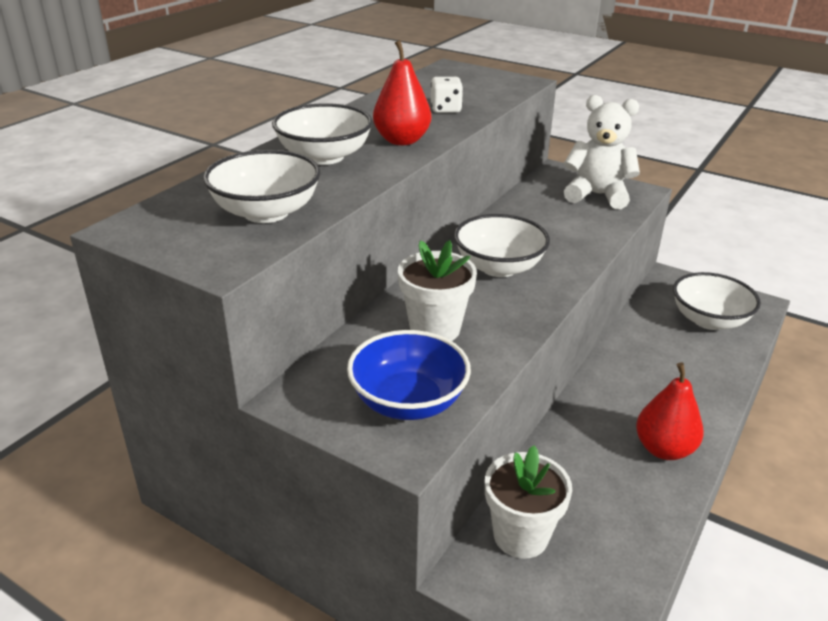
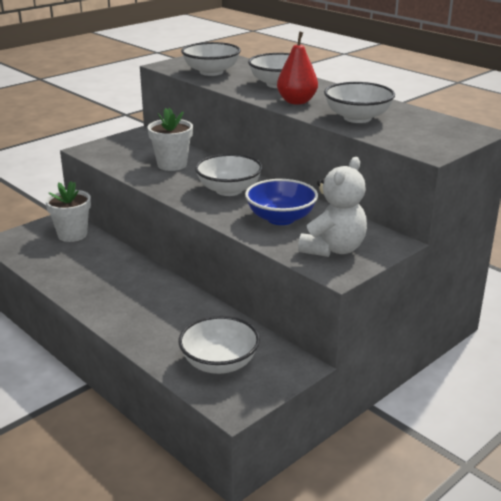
camera: 105 degrees right, 5 degrees down
blue bowl [347,330,471,420] -> blue bowl moved to [245,179,318,225]
white dice [431,77,463,113] -> white bowl [324,82,395,123]
red pear [636,362,704,460] -> none

